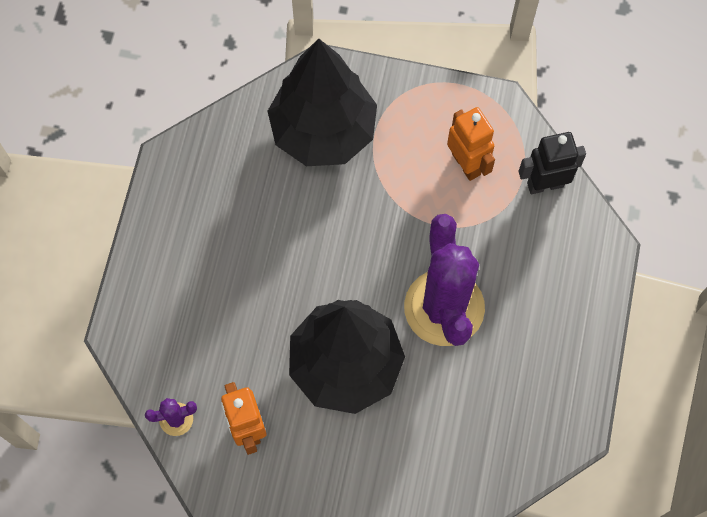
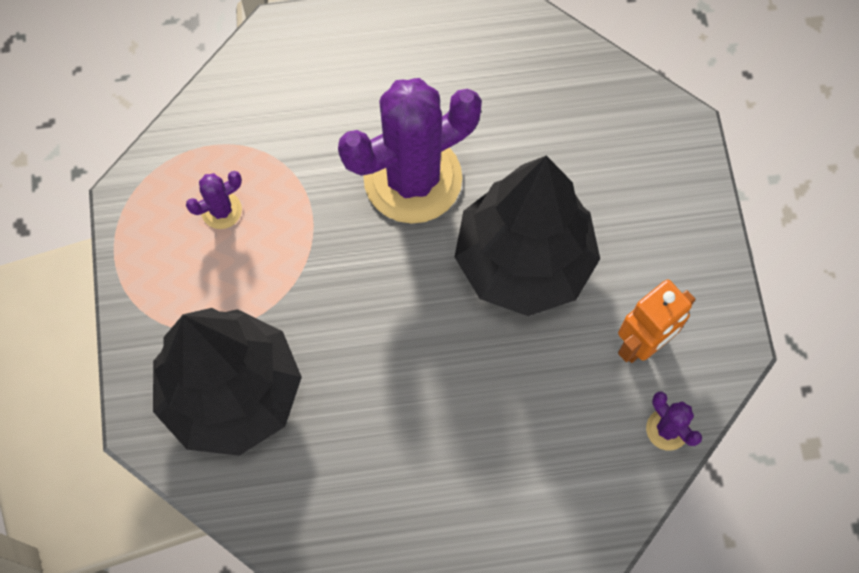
camera: 110 degrees left, 0 degrees up
orange robot [447,107,495,181] -> purple cactus [186,171,242,229]
black robot [518,132,586,194] -> none

